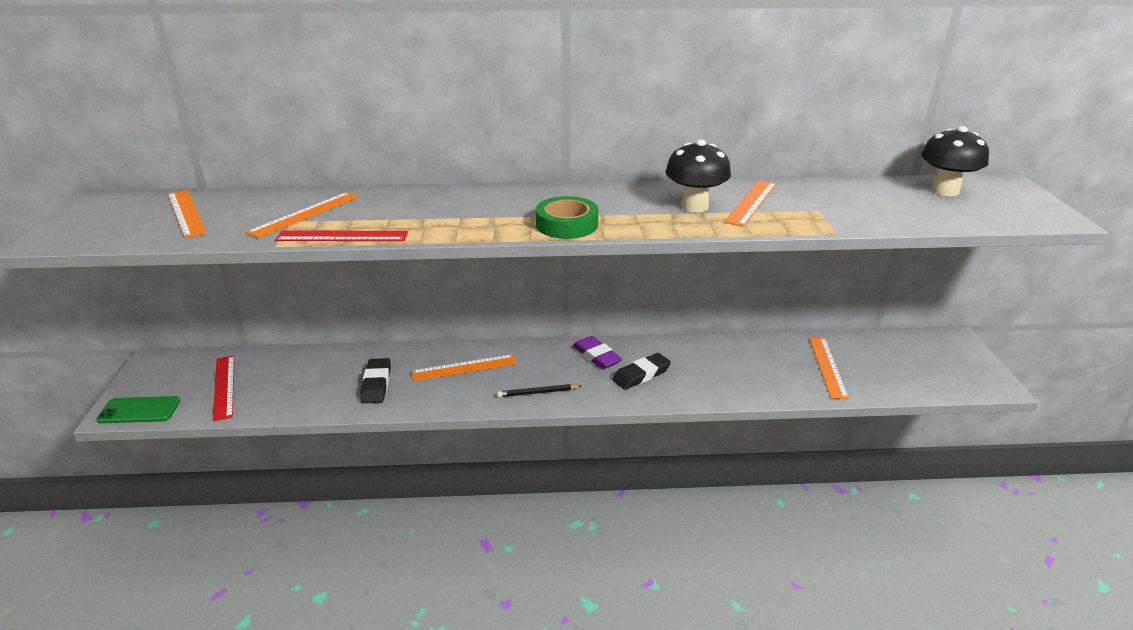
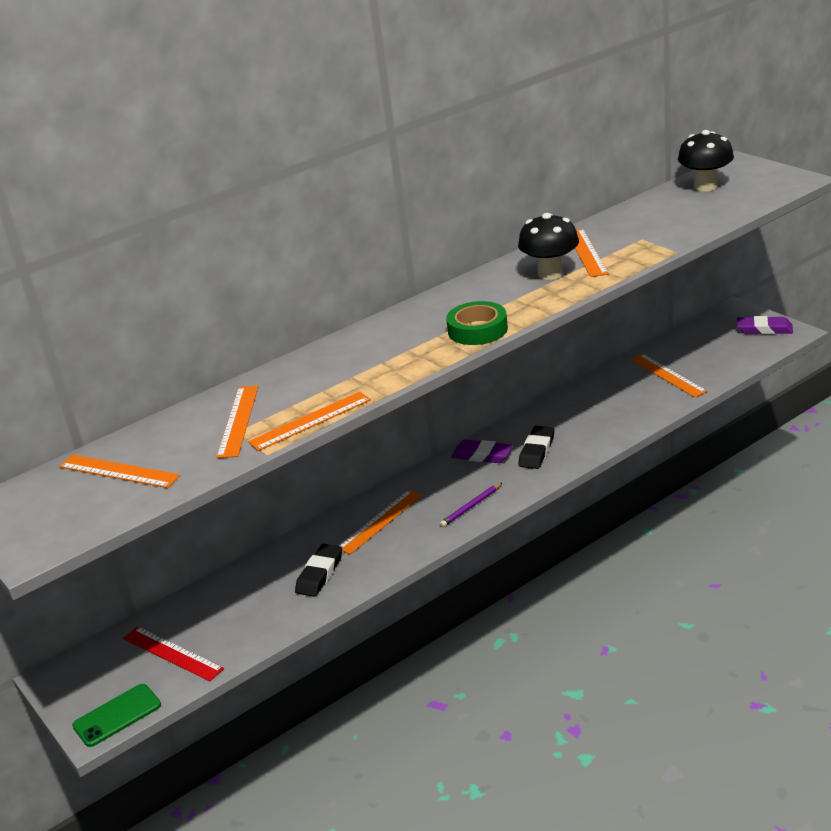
camera: 30 degrees left, 0 degrees up
red ruler [275,231,408,241] -> orange ruler [248,392,371,451]
black eraser [360,358,391,403] -> black eraser turned 60 degrees clockwise [295,544,342,597]
black pencil [497,384,581,397] -> purple pencil [440,483,502,527]
none -> purple eraser [737,316,793,334]

